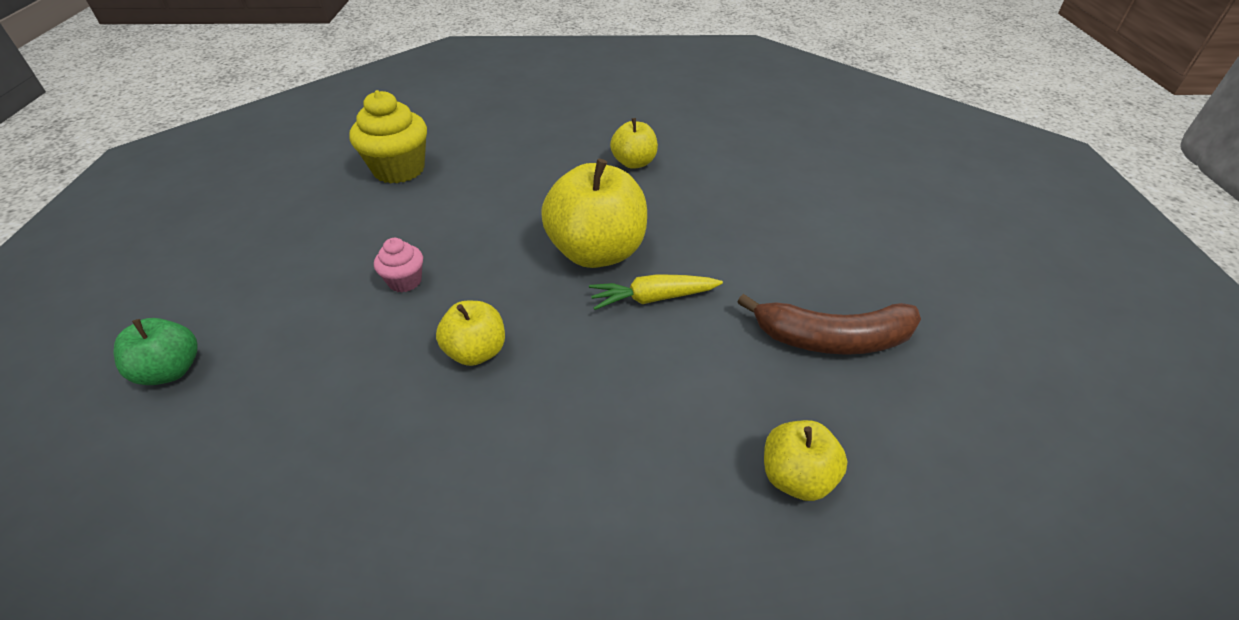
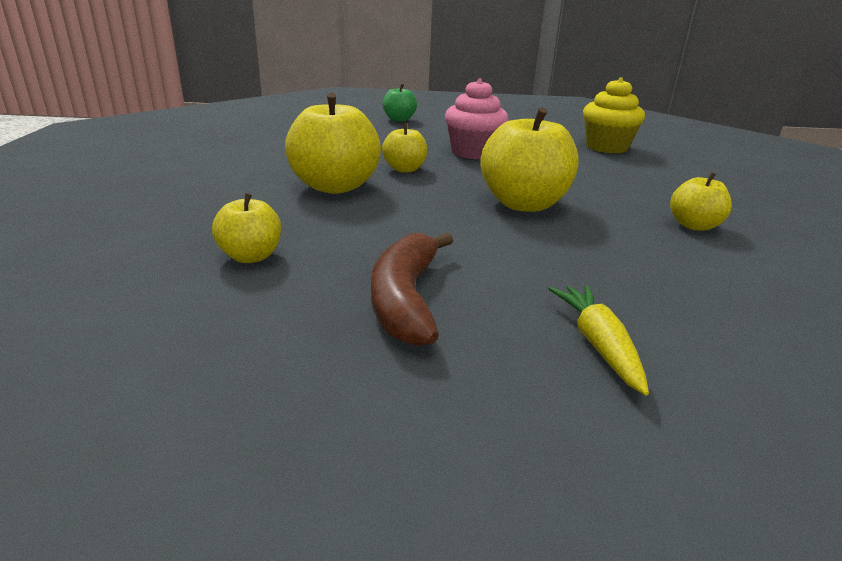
camera: 90 degrees right, 15 degrees down
pink cupcake [374,238,423,293] -> pink cupcake [445,78,509,159], size x1.90
yellow carrot [589,274,723,310] -> yellow carrot moved to [548,285,649,396]
none -> yellow apple [285,92,381,194]

